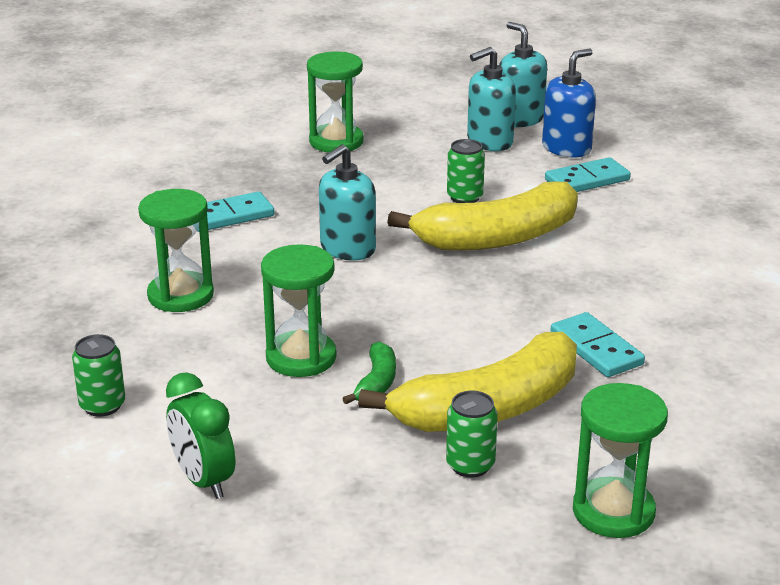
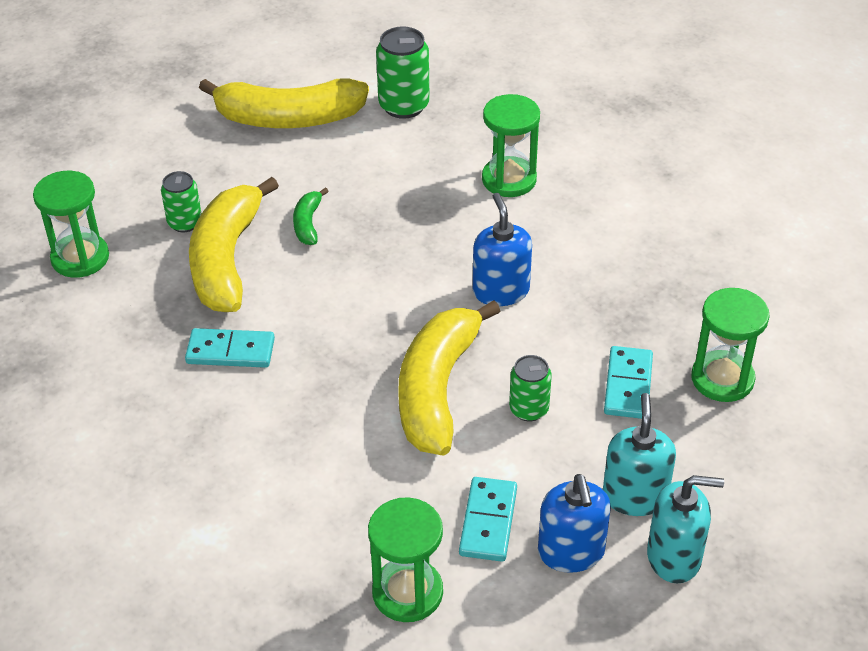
camera: 125 degrees right, 15 degrees up
green can [72,334,125,417] -> green can [376,26,430,119], size x1.58
green clock [166,372,235,499] -> yellow banana [199,78,369,128]
turquoise domino [197,191,274,232] -> turquoise domino moved to [604,346,653,419]
green hourglass [261,244,336,377] -> green hourglass moved to [368,497,443,622]
turquoise soap dispenser [319,144,376,261] -> blue soap dispenser [473,193,532,306]
green banana [342,341,396,404] -> green banana turned 45 degrees clockwise [293,187,329,245]

